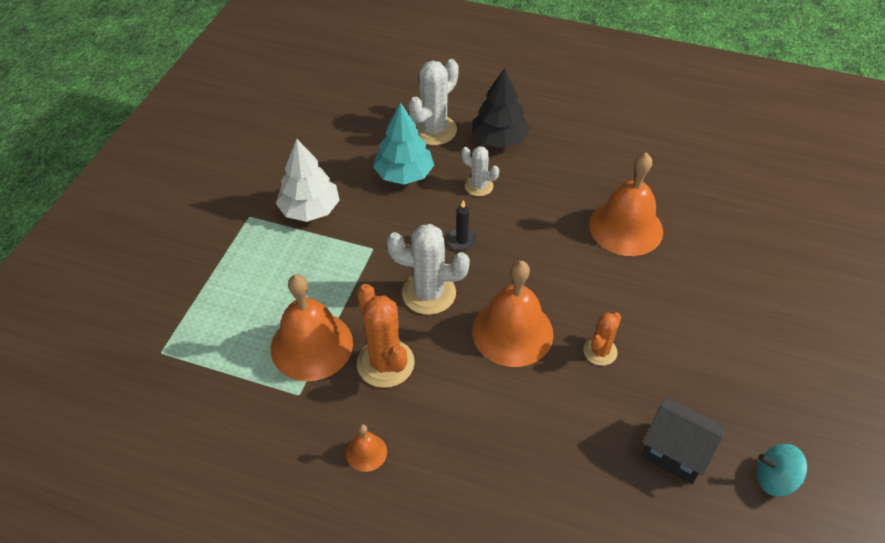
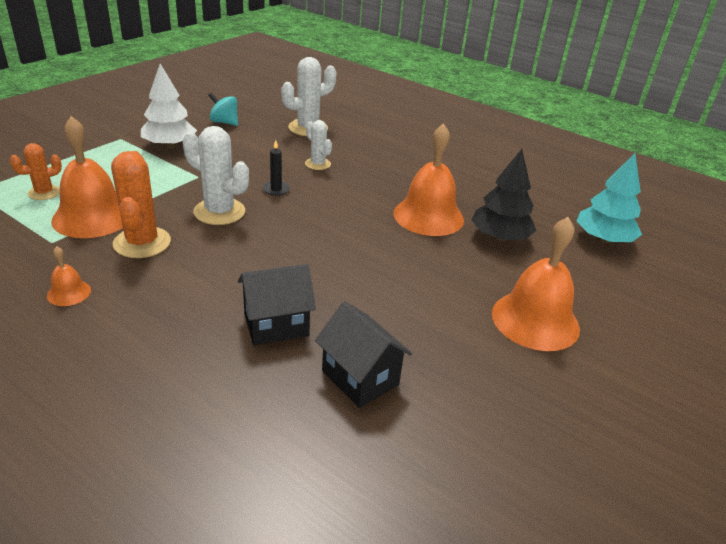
camera: 15 degrees right, 15 degrees down
turquoise tree [373,102,434,185] -> turquoise tree moved to [577,153,642,243]
black tree [472,68,530,148] -> black tree moved to [471,149,537,241]
orange bell [472,261,554,367] -> orange bell moved to [492,217,580,351]
orange cactus [583,312,621,366] -> orange cactus moved to [10,143,62,200]
turquoise spinning top [757,444,807,496] -> turquoise spinning top moved to [208,93,238,126]
none -> black house [238,264,316,345]

